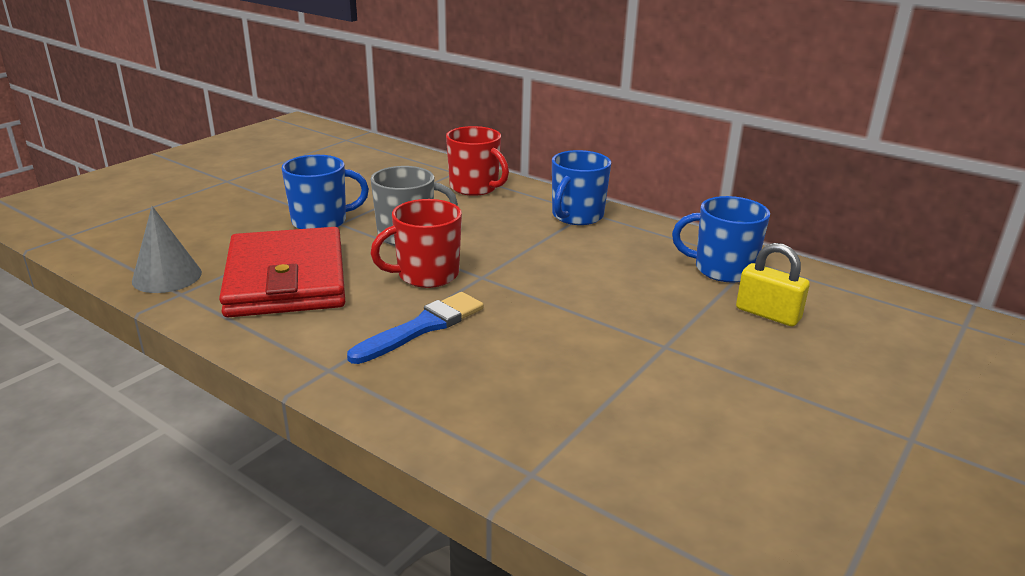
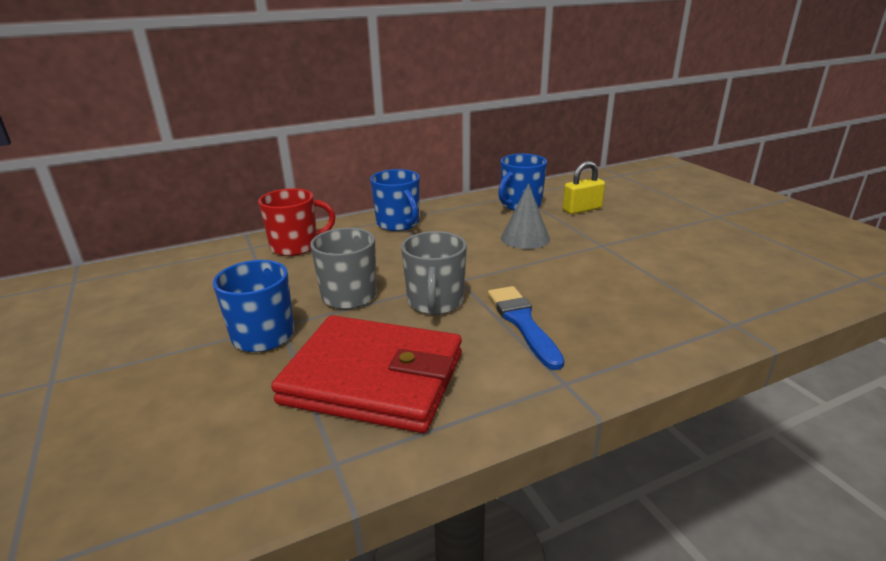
camera: 60 degrees left, 0 degrees up
grey cone [132,206,202,293] -> grey cone moved to [501,183,550,249]
red mug [370,199,462,288] -> grey mug [401,231,467,315]

